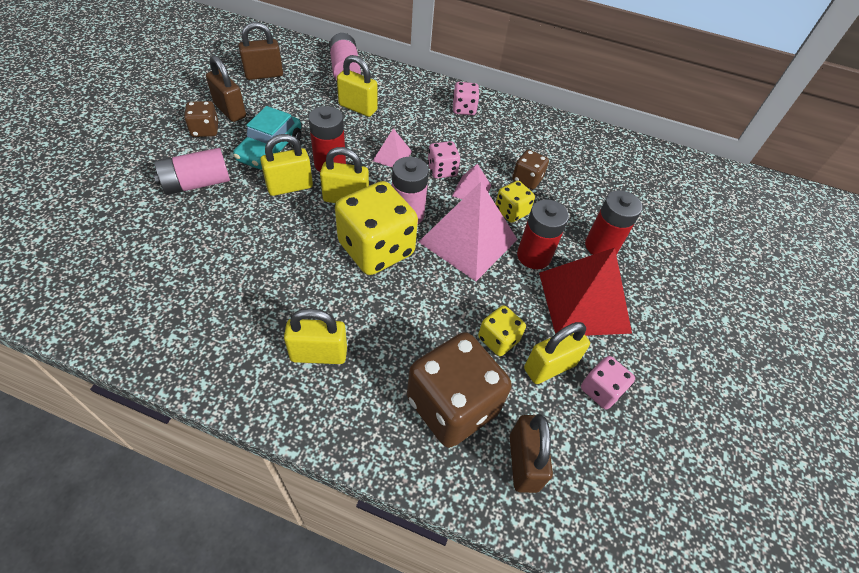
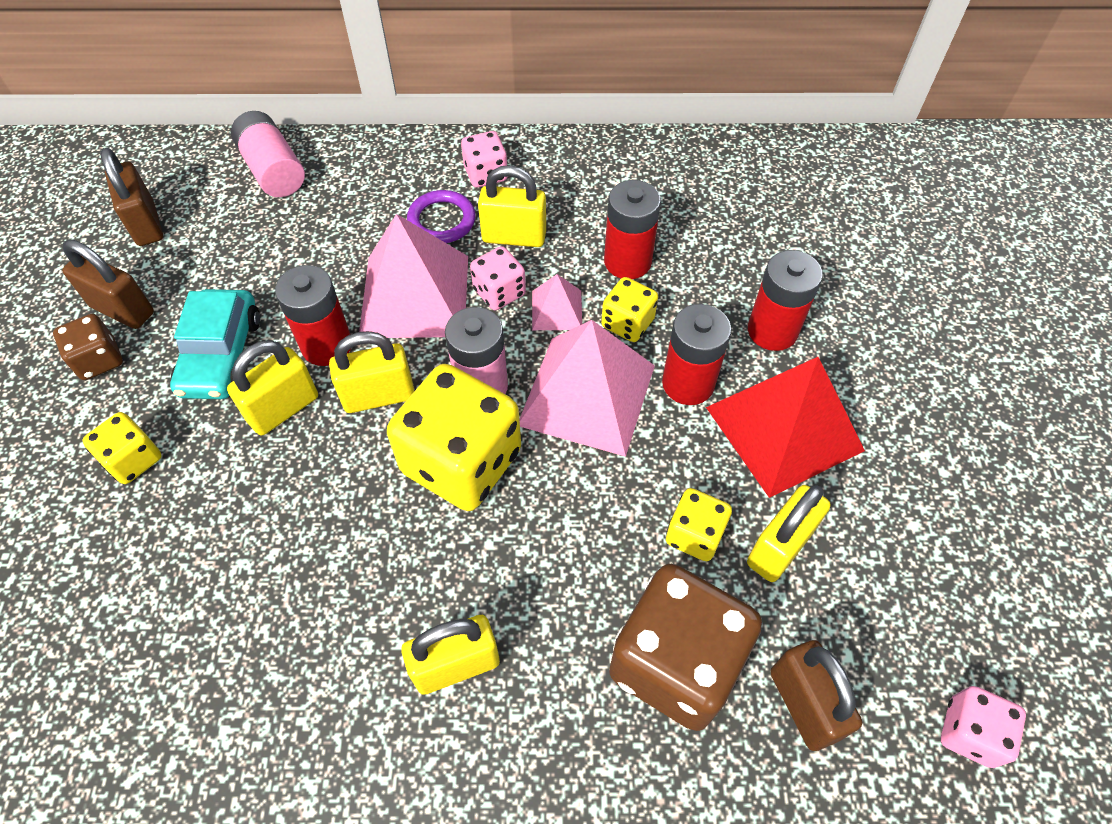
camera: 15 degrees left, 5 degrees up
pink battery [154,148,230,195] -> yellow dice [82,412,162,484]
brown padlock [238,22,283,80] -> brown padlock turned 75 degrees counterclockwise [100,148,163,246]
yellow padlock [337,55,377,117] -> yellow padlock moved to [478,165,546,247]
pink pyramid [373,128,412,167] -> pink pyramid [359,214,468,338], size x2.09
brown dice [512,149,549,190] -> red battery [604,180,661,279]
pink dice [581,356,635,409] -> pink dice moved to [941,686,1026,768]
none -> purple ring [407,190,475,243]

